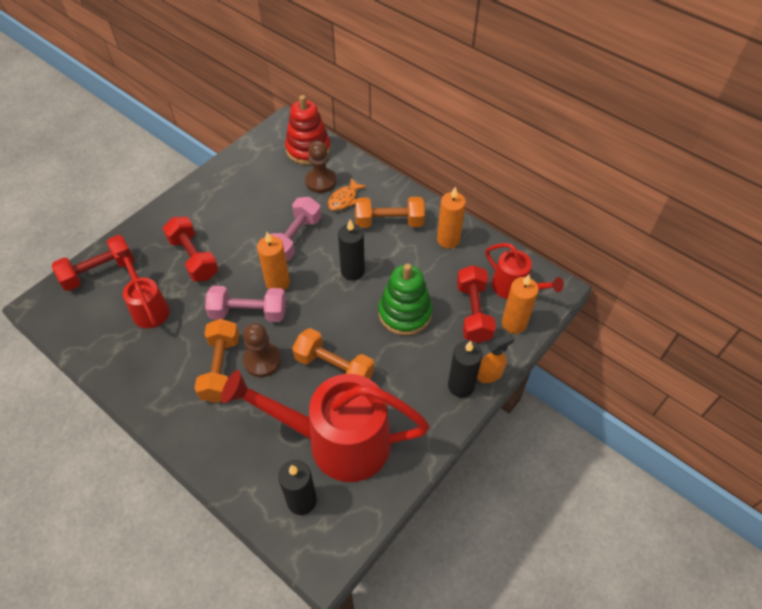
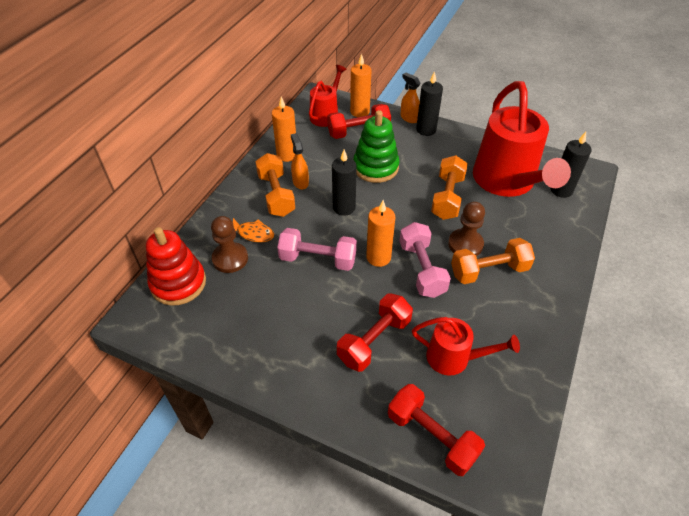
camera: 105 degrees left, 5 degrees down
red watering can [116,249,170,328] -> red watering can turned 120 degrees counterclockwise [412,317,520,375]
none -> orange spray bottle [291,133,309,189]

